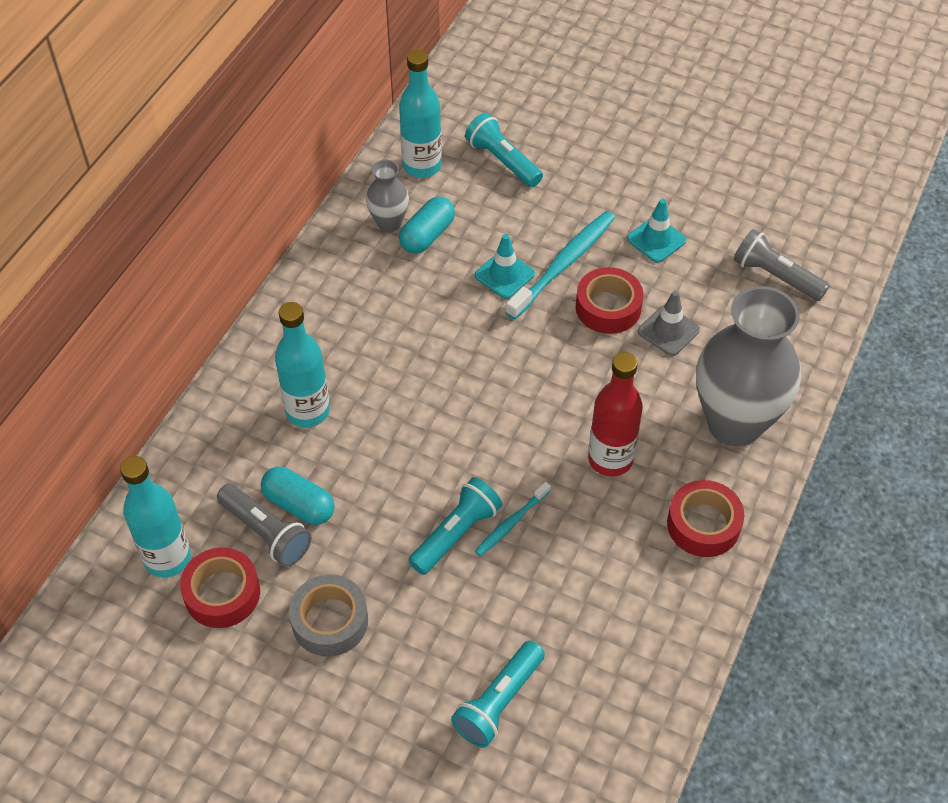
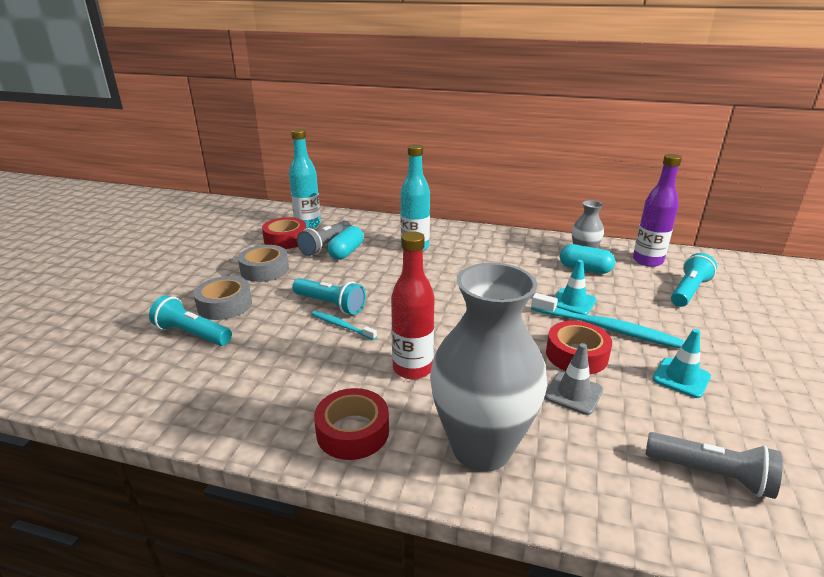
camera: 80 degrees right, 25 degrees down
turquoise bottle [399,50,442,178] -> purple bottle [633,154,682,267]
grey flashlight [734,229,830,301] -> grey flashlight turned 90 degrees clockwise [646,432,783,499]
none -> grey tape [193,276,252,320]

